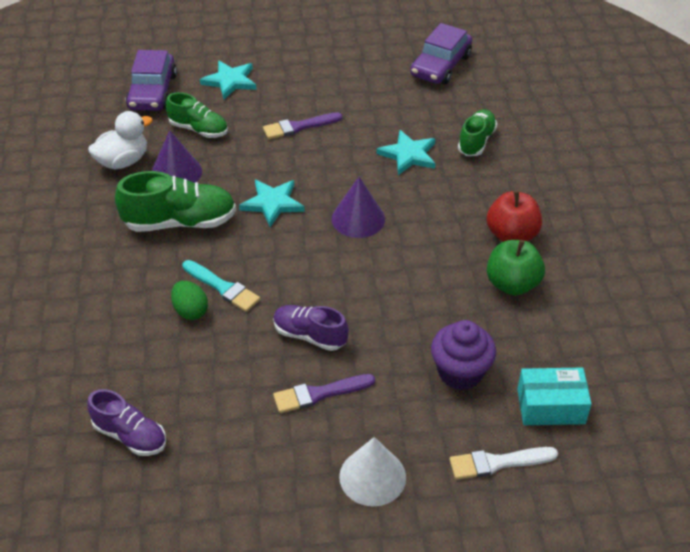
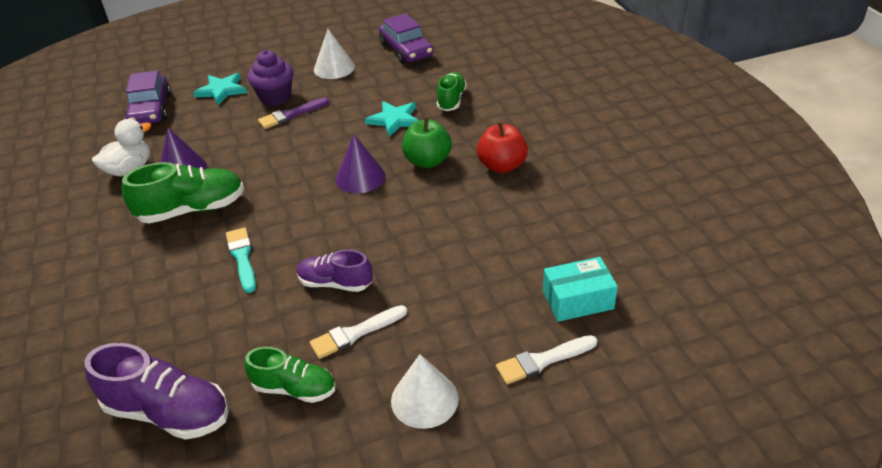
camera: 10 degrees left, 5 degrees down
purple shoe [87,389,166,456] -> purple shoe [85,343,229,440], size x1.56
green shoe [166,92,228,138] -> green shoe moved to [244,347,335,403]
green egg [171,281,208,320] -> none
turquoise brush [182,260,260,312] -> turquoise brush turned 135 degrees counterclockwise [226,227,256,293]
turquoise star [239,180,304,227] -> none
purple brush [273,374,375,413] -> white brush [310,305,407,359]
purple car [410,23,472,85] -> purple car turned 45 degrees counterclockwise [379,13,434,64]
purple cupcake [431,320,496,390] -> purple cupcake moved to [248,50,293,106]
green apple [487,240,545,296] -> green apple moved to [402,117,452,168]
none -> white cone [314,29,355,79]

